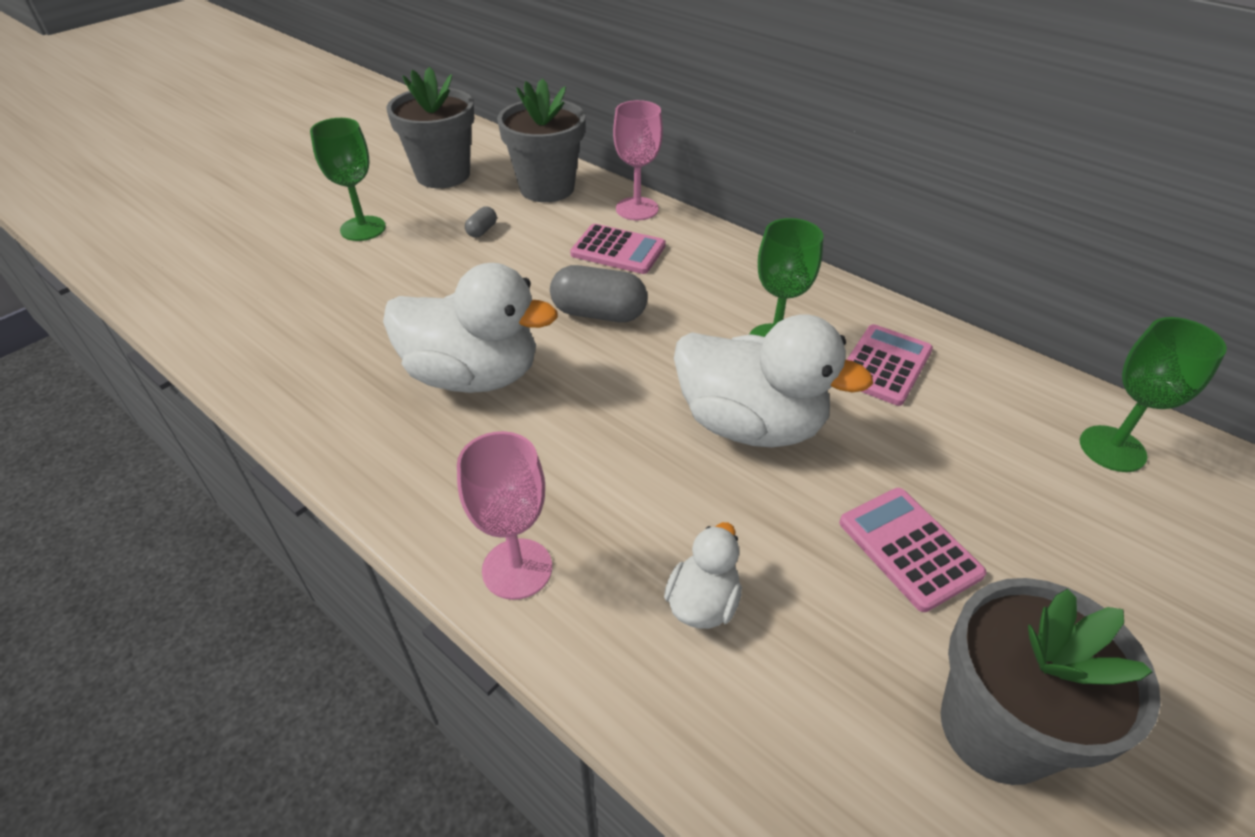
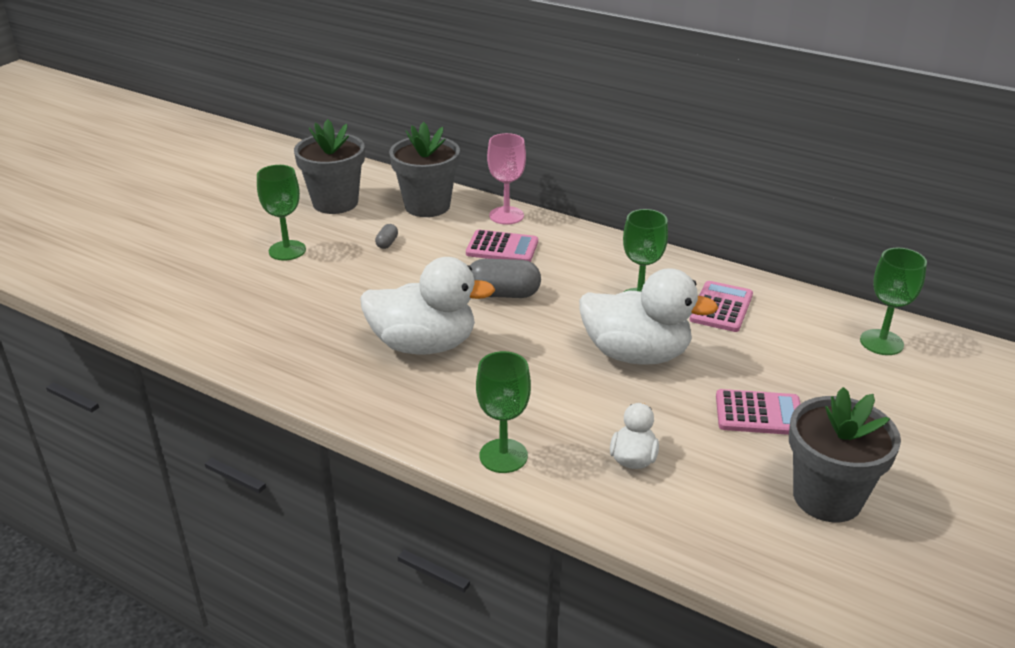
camera: 10 degrees left, 10 degrees down
pink goblet [457,431,552,600] -> green goblet [476,351,531,473]
pink calculator [839,488,986,612] -> pink calculator turned 135 degrees clockwise [716,389,800,435]

